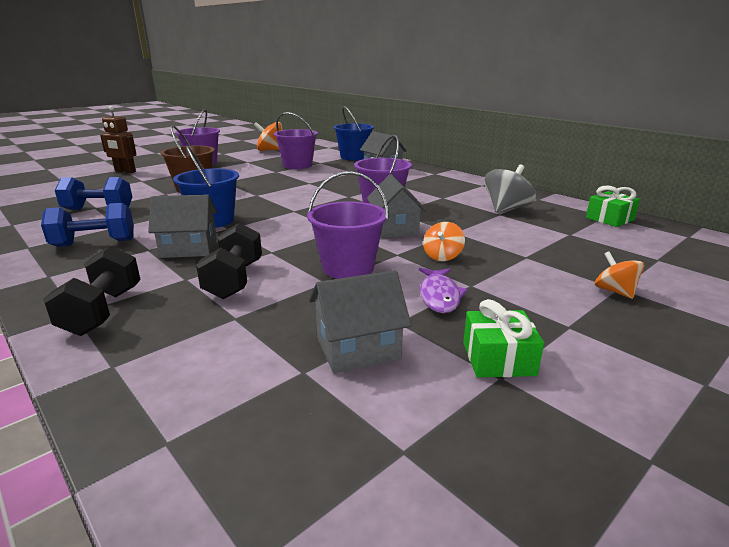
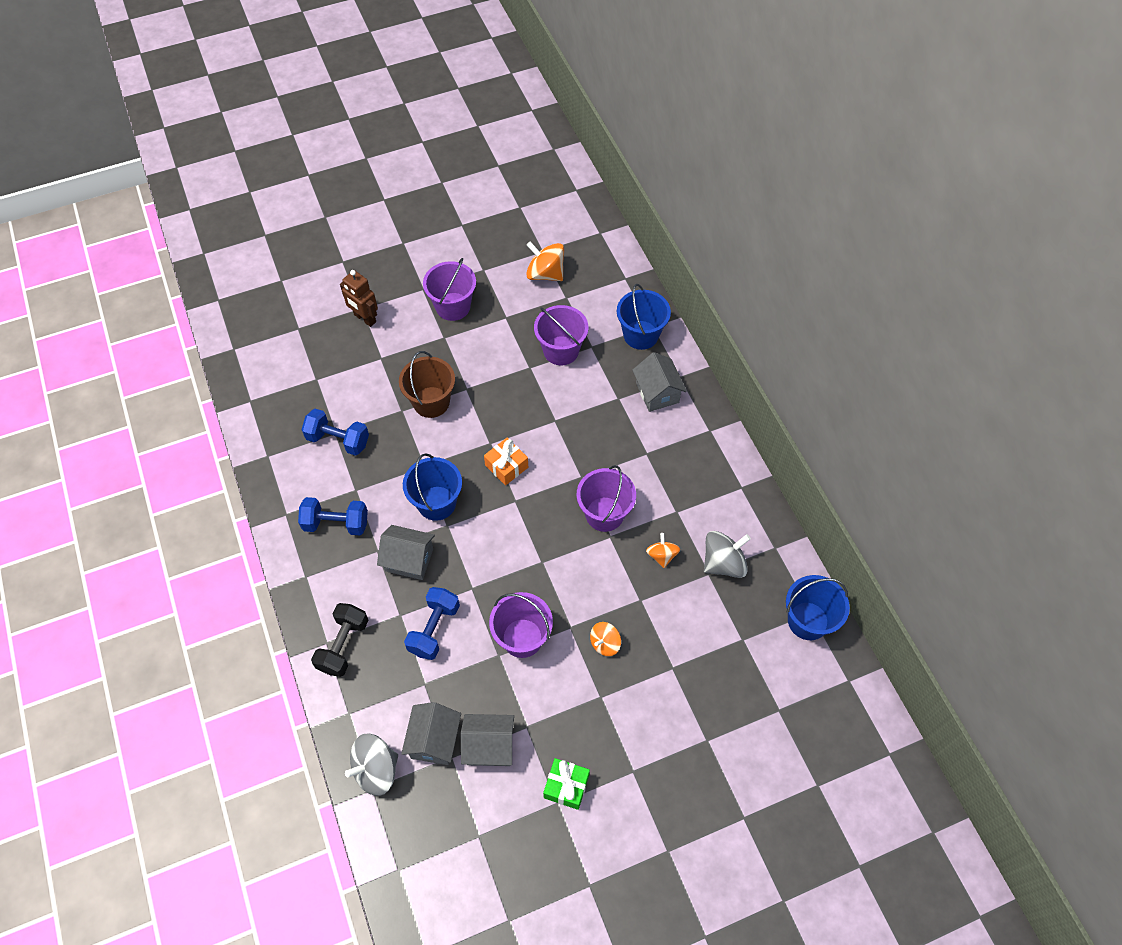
camera: 20 degrees right, 35 degrees up
black dumbbell [196,223,262,299] -> blue dumbbell [404,587,460,660]
grey house [367,174,426,238] -> grey house moved to [401,702,461,765]
purple fish [419,268,468,313] -> none
green gift [586,185,640,227] -> blue bucket [786,575,850,640]
orange spinning top [595,251,644,299] -> orange spinning top moved to [646,533,680,568]
none -> grey spinning top [345,733,398,796]
none -> orange gift [484,438,528,485]

